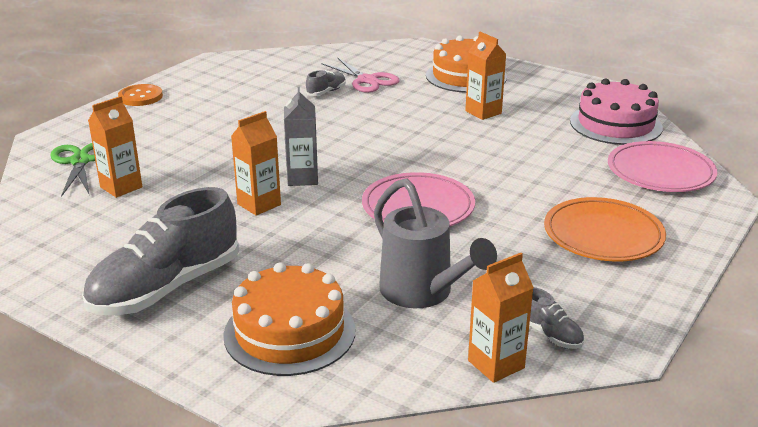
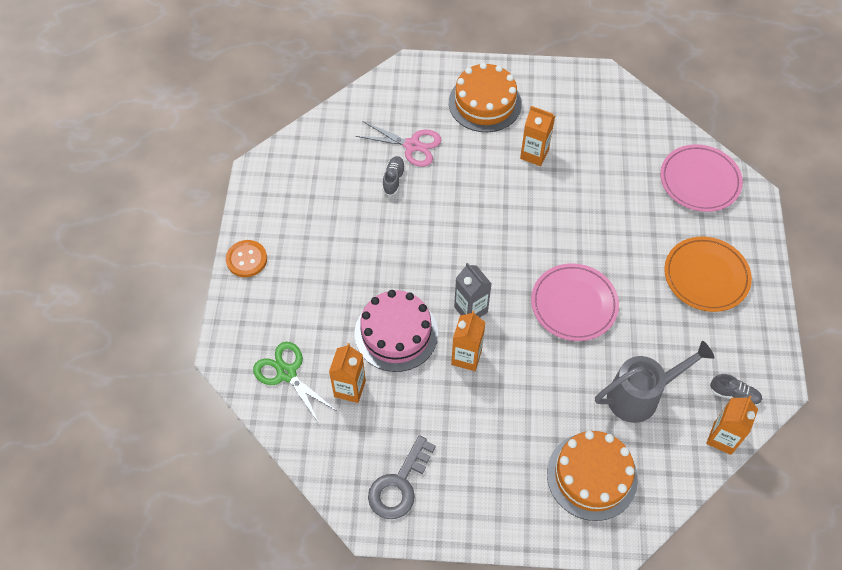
camera: 30 degrees left, 30 degrees up
grey shoe [82,187,239,315] -> none
grey watering can [374,178,497,308] -> grey watering can turned 45 degrees counterclockwise [595,341,714,423]
pink cake [570,78,663,145] -> pink cake moved to [355,290,438,372]
none -> grey key [368,435,436,519]

